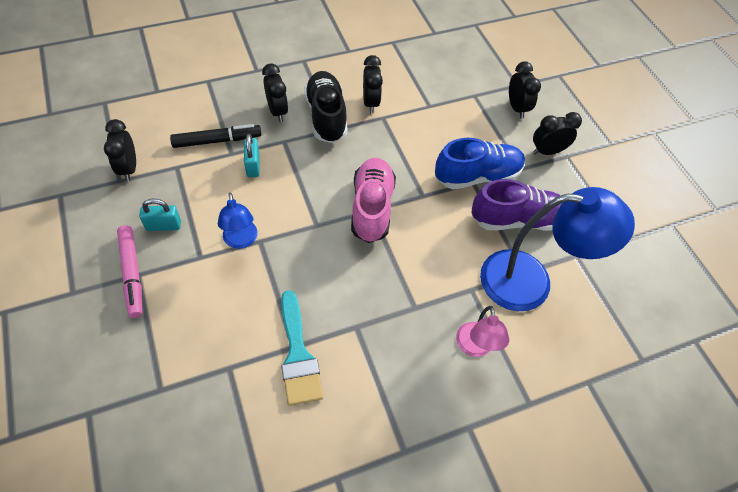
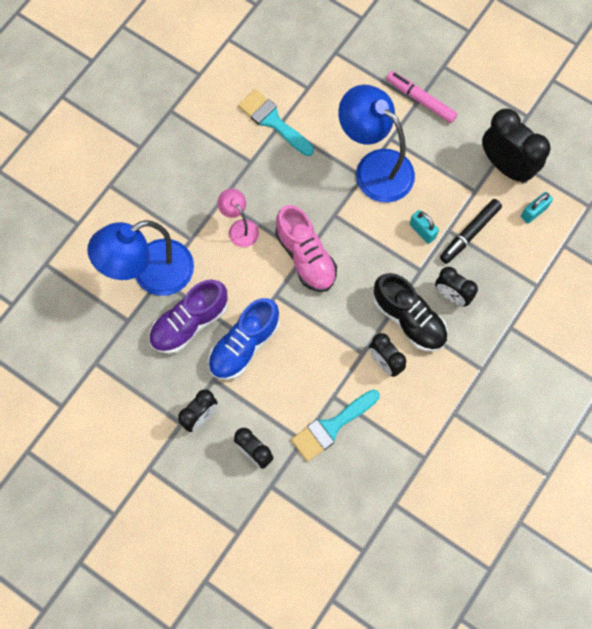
camera: 150 degrees right, 15 degrees up
black clock [104,119,136,181] -> black clock [482,108,551,184], size x1.65
turquoise padlock [139,198,181,231] -> turquoise padlock moved to [521,192,553,223]
blue lamp [218,193,258,249] -> blue lamp [338,85,415,203], size x1.99
pink lamp [456,306,509,357] -> pink lamp moved to [217,189,259,247]
none -> turquoise brush [291,389,380,462]

